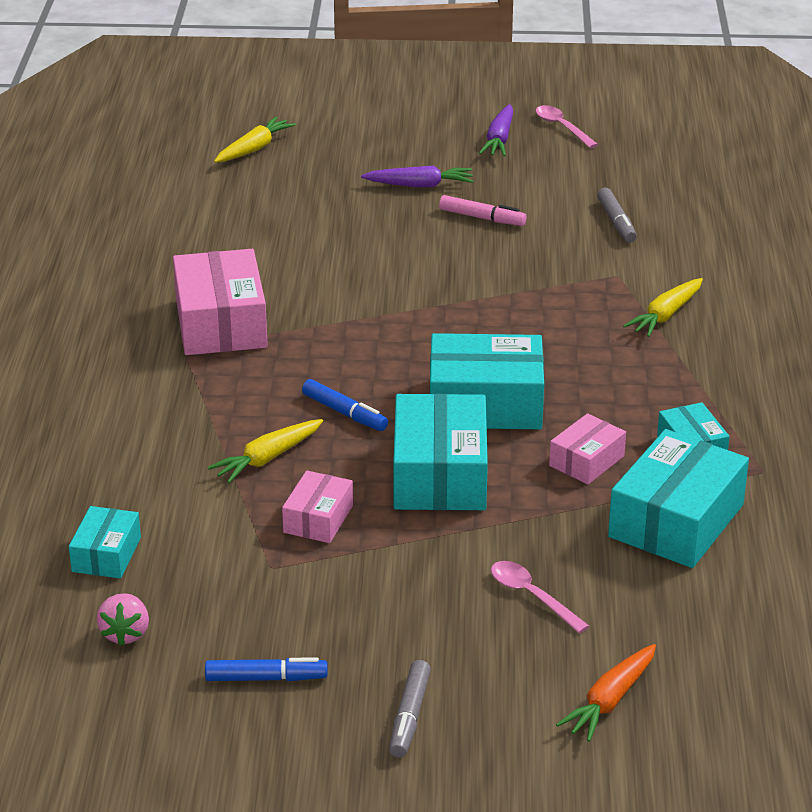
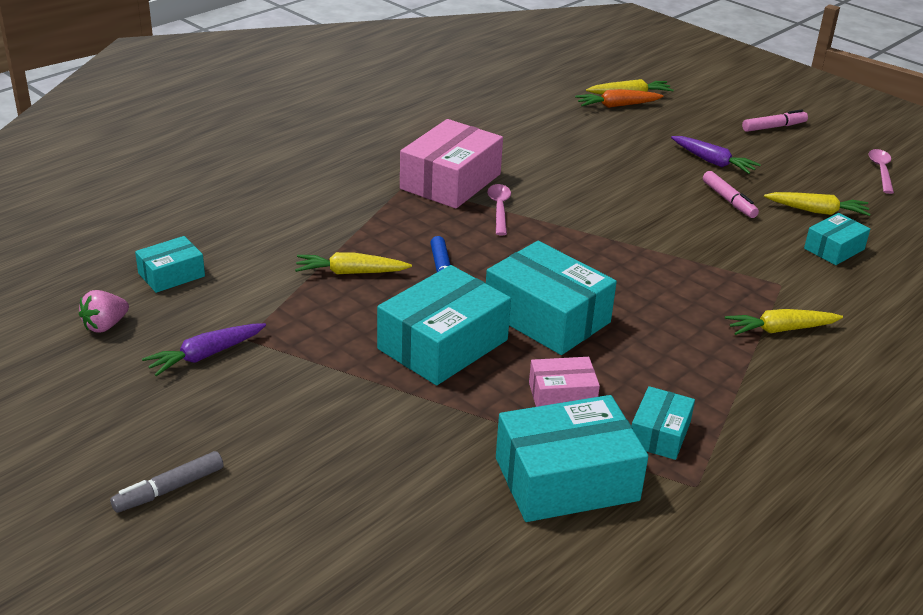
camera: 40 degrees right, 0 degrees up
blue marker [205,657,328,681] -> none
pink box [282,471,353,543] -> none
purple carrot [479,104,513,156] -> purple carrot moved to [142,323,266,376]
pink spoon [491,561,589,633] -> pink spoon moved to [487,184,511,235]
orange carrot [556,644,656,742] -> orange carrot moved to [575,89,663,108]
grey marker [597,188,637,243] -> turquoise box [804,213,870,265]
none -> pink marker [742,110,808,132]
none -> yellow carrot [764,192,870,216]

